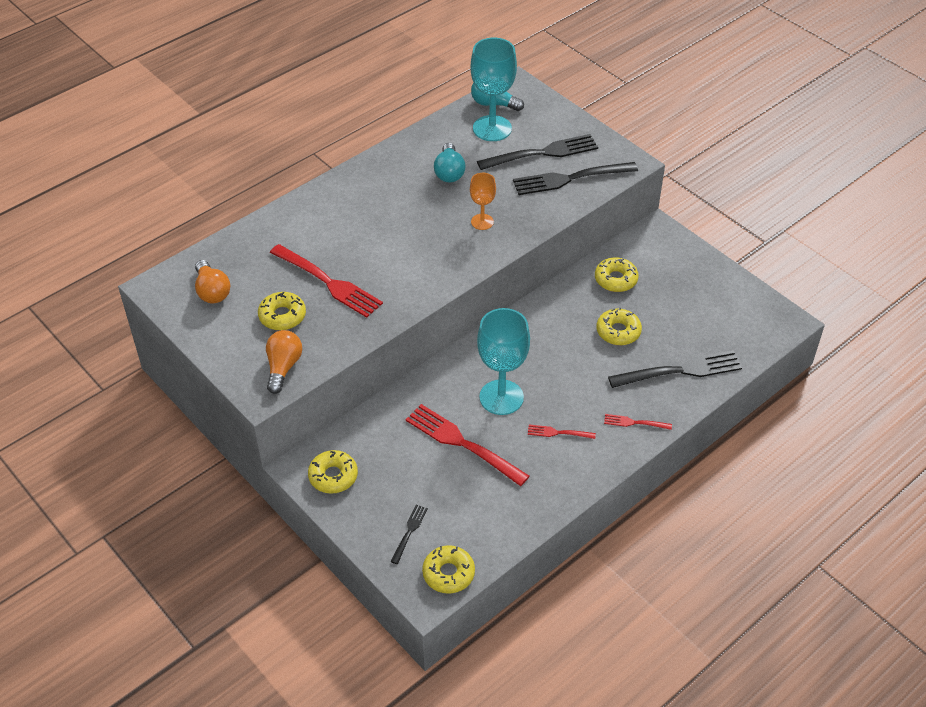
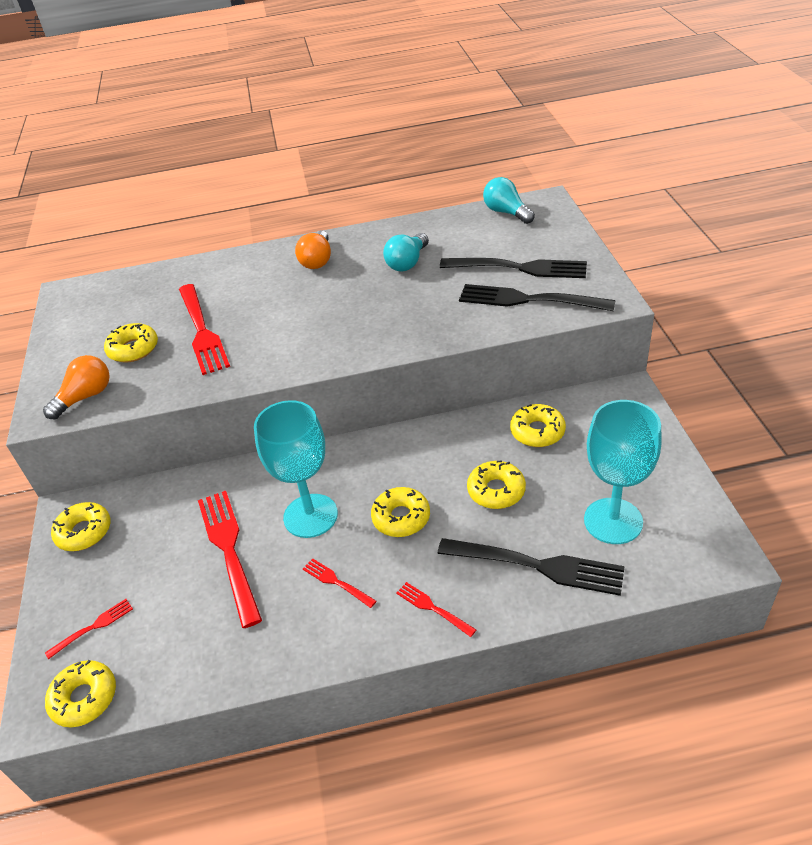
camera: 35 degrees right, 5 degrees down
orange light bulb [195,260,230,303] -> orange light bulb moved to [295,230,331,269]
black fork [391,505,428,564] -> red fork [45,599,133,659]
orange goblet [470,173,496,230] -> none
turquoise goblet [471,38,517,141] -> turquoise goblet moved to [584,400,662,544]
none -> yellow donut [371,487,430,537]

